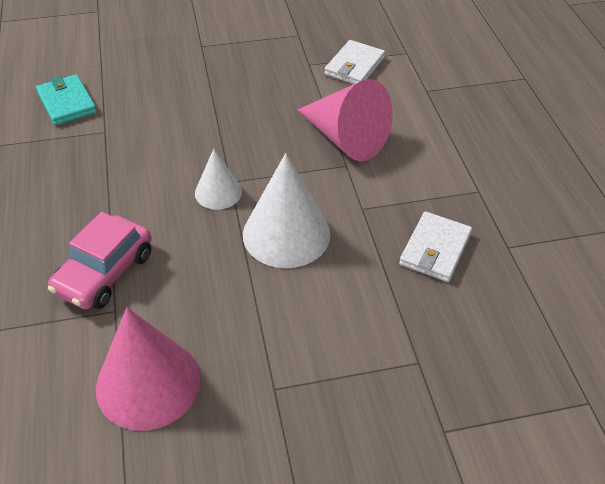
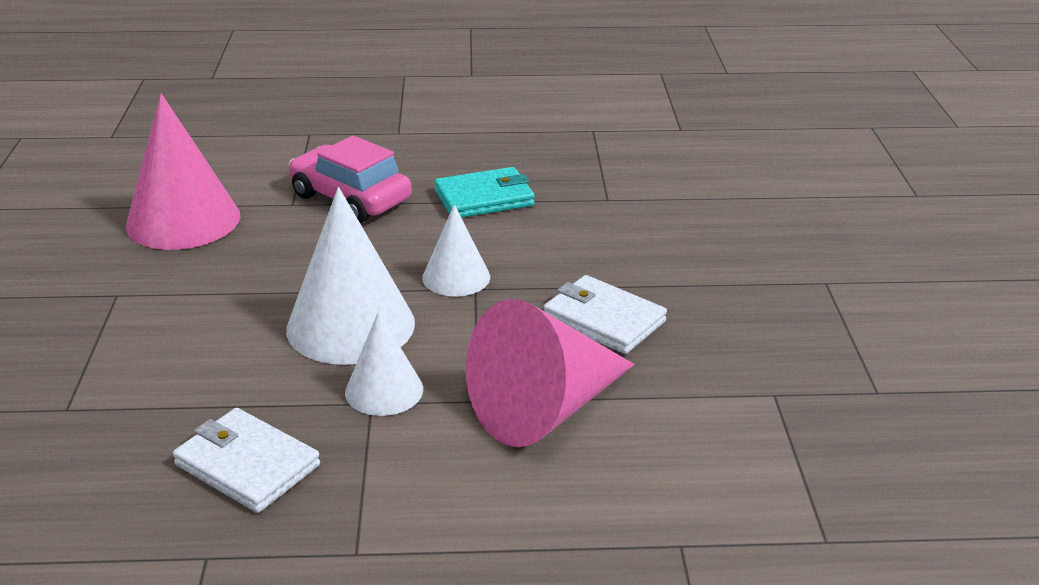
camera: 100 degrees right, 15 degrees down
turquoise wallet [36,74,97,126] -> turquoise wallet moved to [434,167,535,218]
white wallet [325,40,385,84] -> white wallet moved to [543,275,667,354]
none -> white cone [345,312,423,416]

